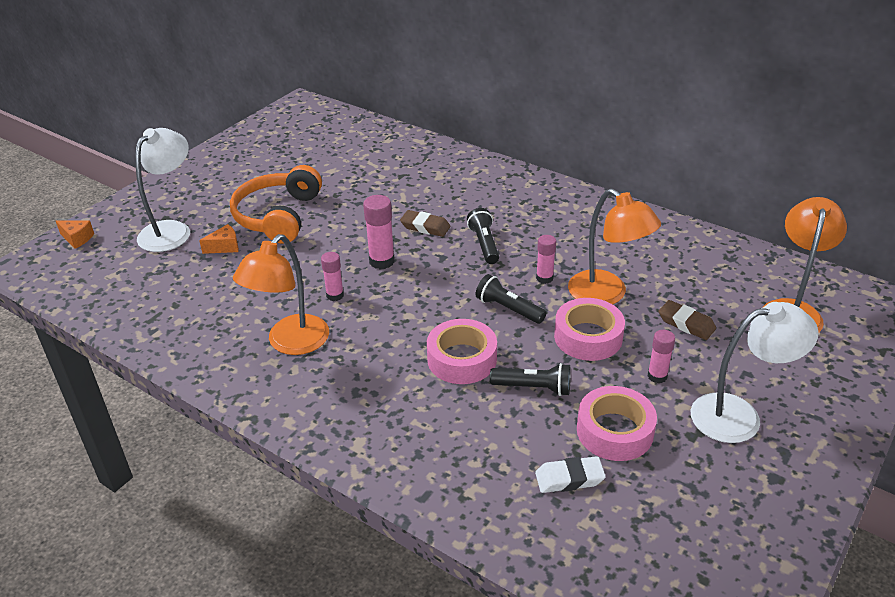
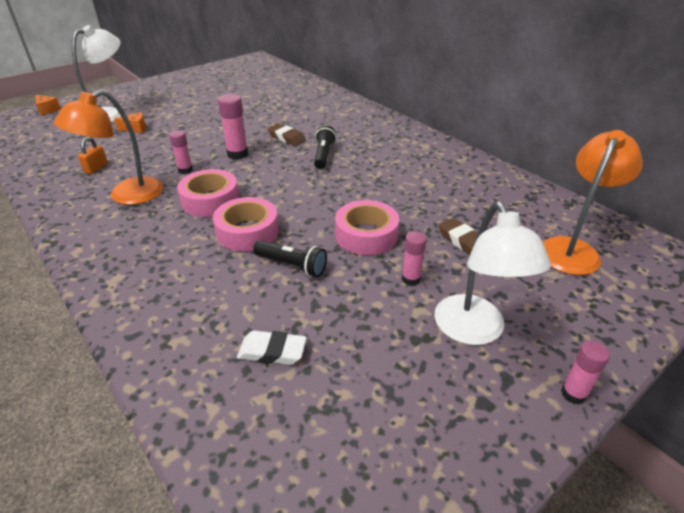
camera: 15 degrees right, 0 degrees up
orange headphones [230,165,322,244] -> none
black flashlight [476,274,546,324] -> none
pink glue stick [536,235,556,284] -> pink glue stick moved to [561,341,610,404]
orange lamp [568,189,661,304] -> none
pink tape [577,386,657,461] -> pink tape moved to [177,169,239,217]
white lamp [691,302,819,443] -> white lamp turned 75 degrees clockwise [434,201,551,345]
none -> orange padlock [78,137,108,174]

